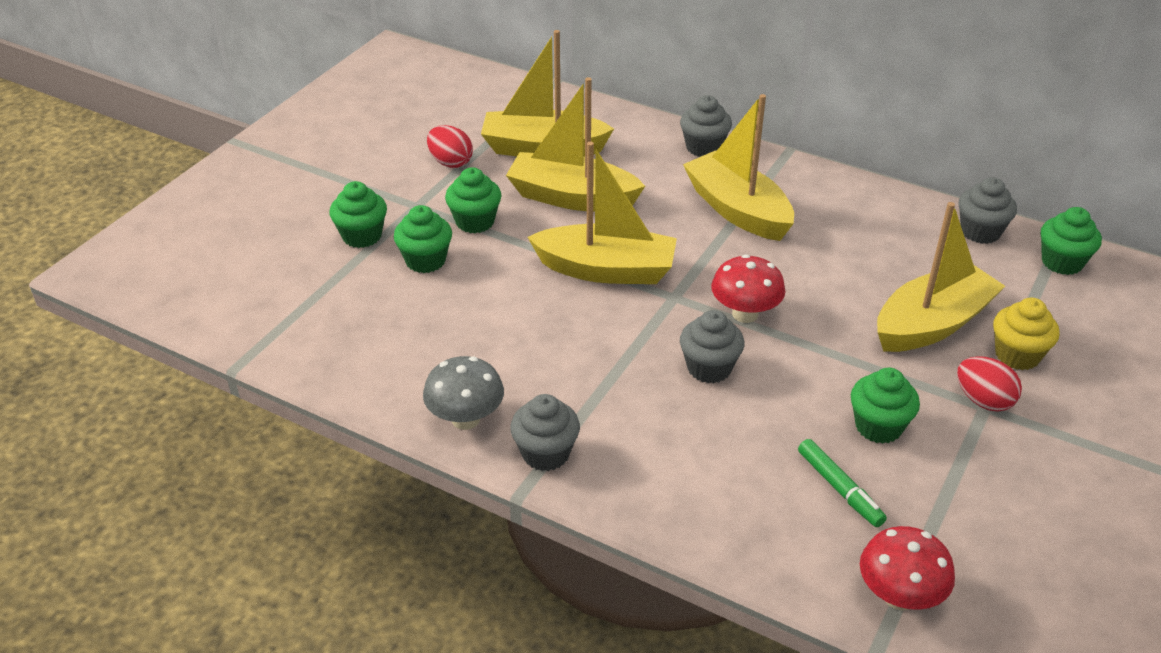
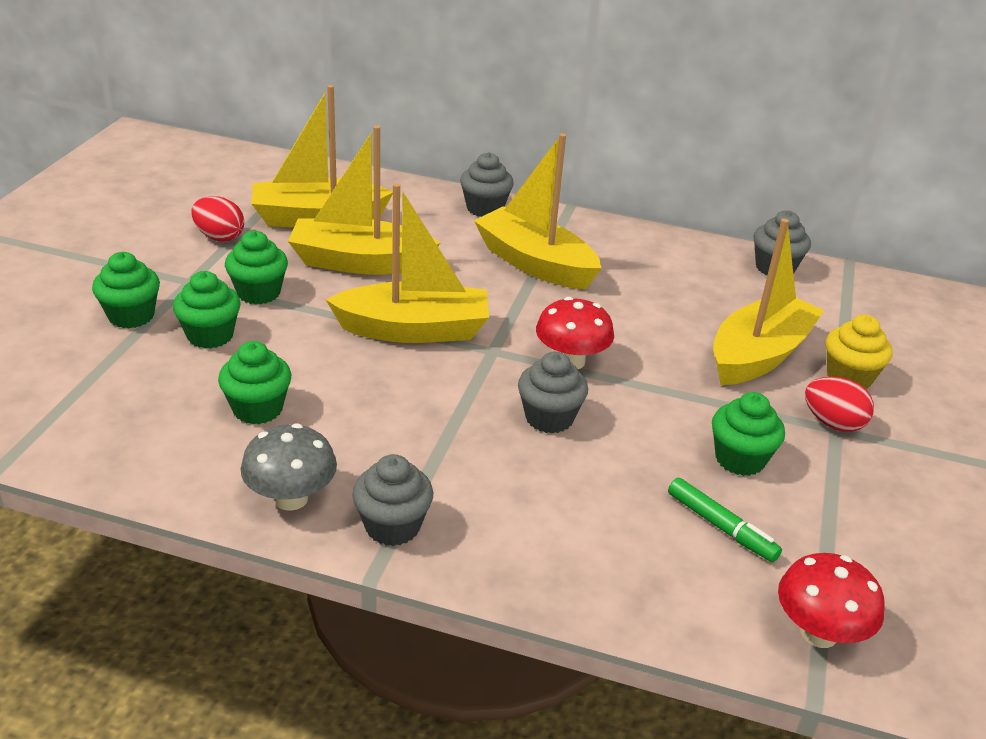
camera: 15 degrees left, 5 degrees down
green cupcake [1041,207,1102,275] -> green cupcake moved to [218,341,291,424]

